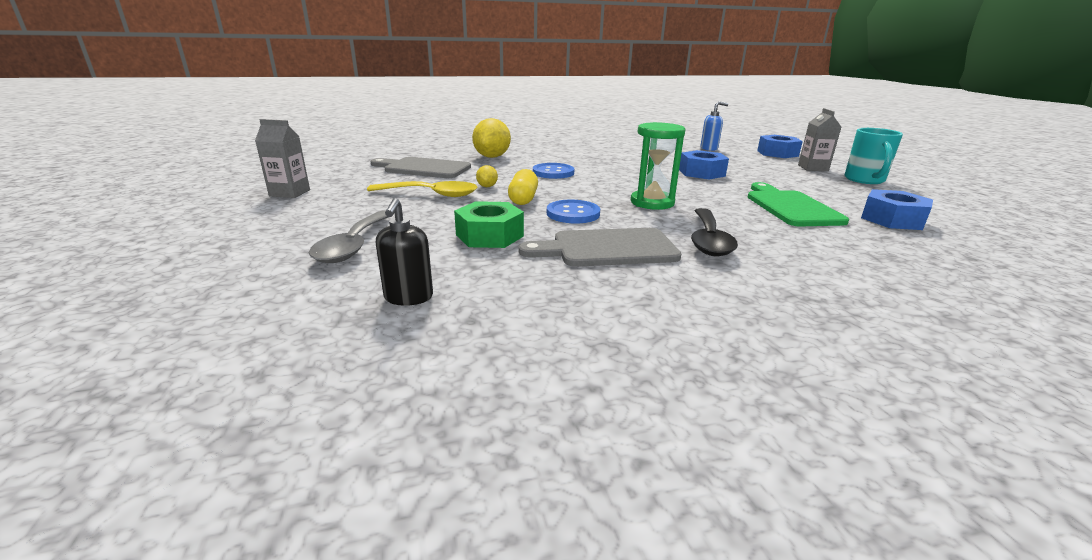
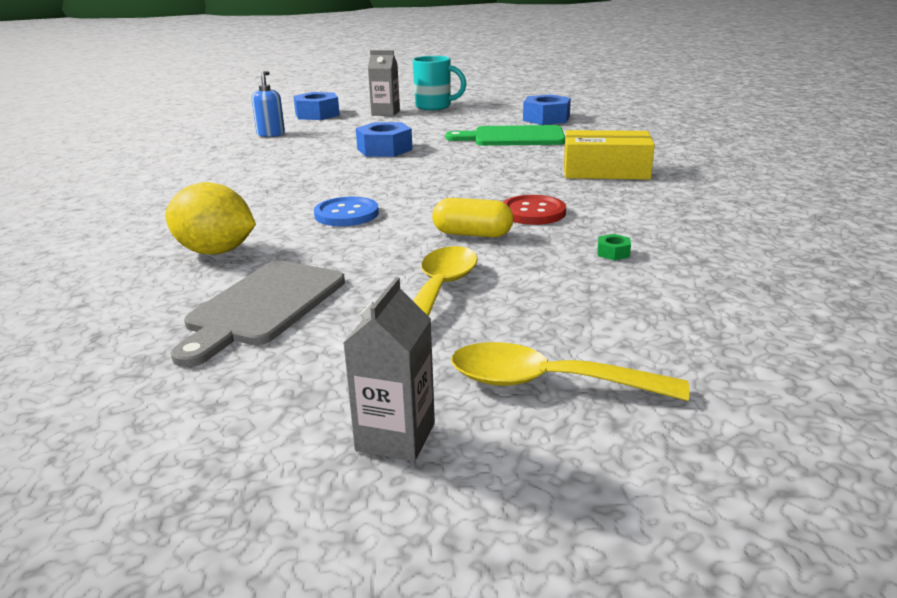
camera: 80 degrees left, 0 degrees up
grey spoon [309,210,394,263] -> none
black soap dispenser [376,198,433,306] -> none
green nut [454,201,524,248] -> green nut [597,234,631,260], size x0.43
yellow lemon [476,165,498,187] -> none
grey cutting board [519,228,682,267] -> none
blue button [547,200,600,223] -> red button [503,195,566,225]
green hourglass [631,122,686,210] -> none
black spoon [691,208,738,256] -> yellow box [564,130,655,180]
none -> yellow spoon [451,342,690,401]

